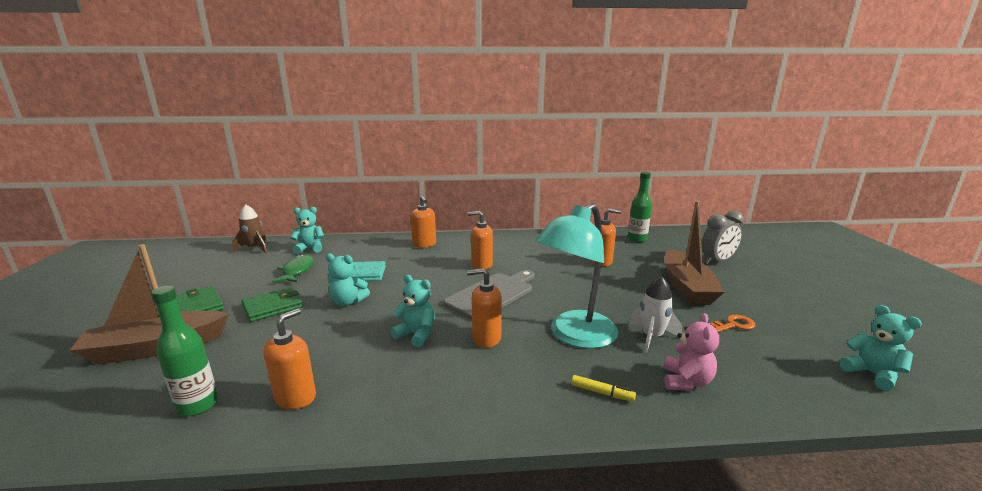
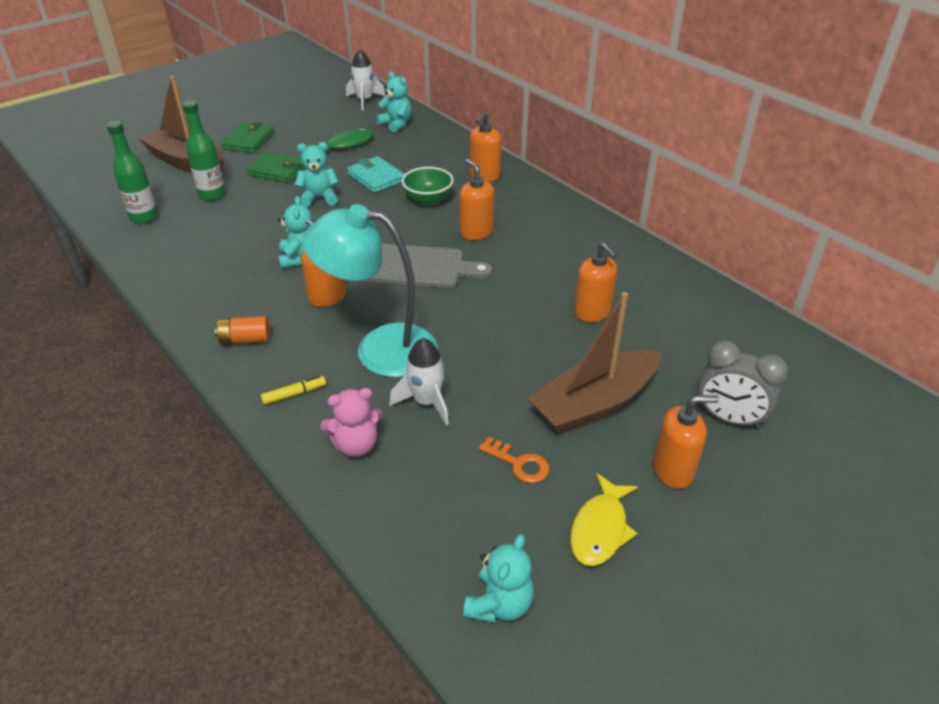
camera: 55 degrees right, 20 degrees up
brown rocket [232,205,267,253] -> white rocket [346,49,385,111]
orange soap dispenser [264,308,316,409] -> orange soap dispenser moved to [653,395,719,489]
turquoise teddy bear [325,253,370,306] -> turquoise teddy bear turned 105 degrees clockwise [295,142,339,207]
yellow marker [571,375,636,402] -> yellow marker turned 105 degrees counterclockwise [261,376,326,405]
green bottle [628,172,652,242] -> green bottle moved to [183,101,226,201]
none -> orange battery [215,316,270,345]
none -> green bowl [402,167,454,205]
none -> yellow fish [570,473,638,566]

